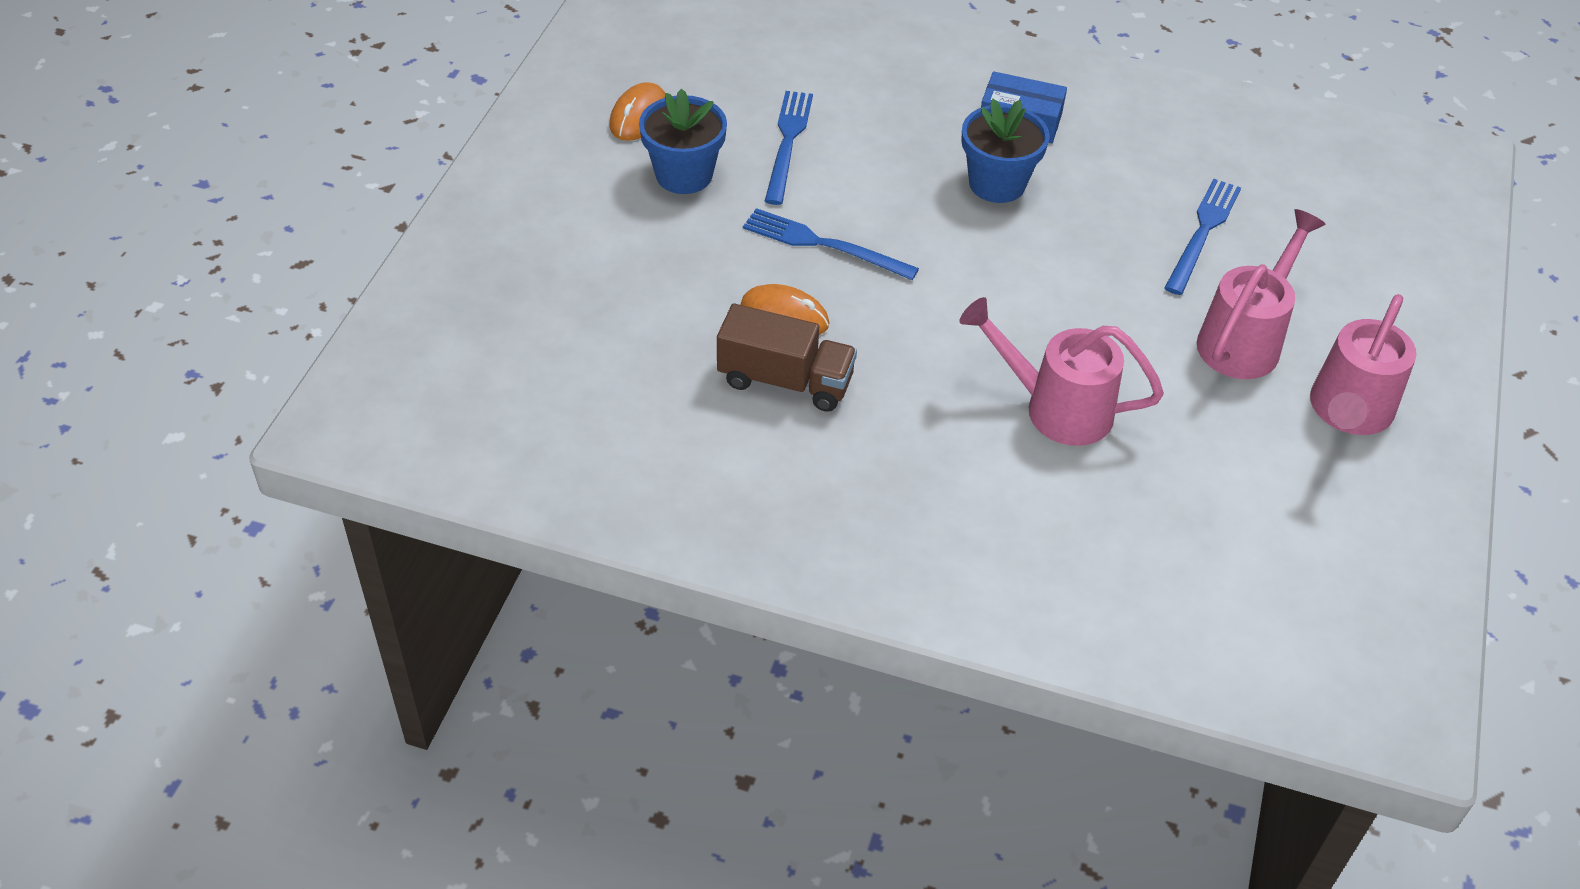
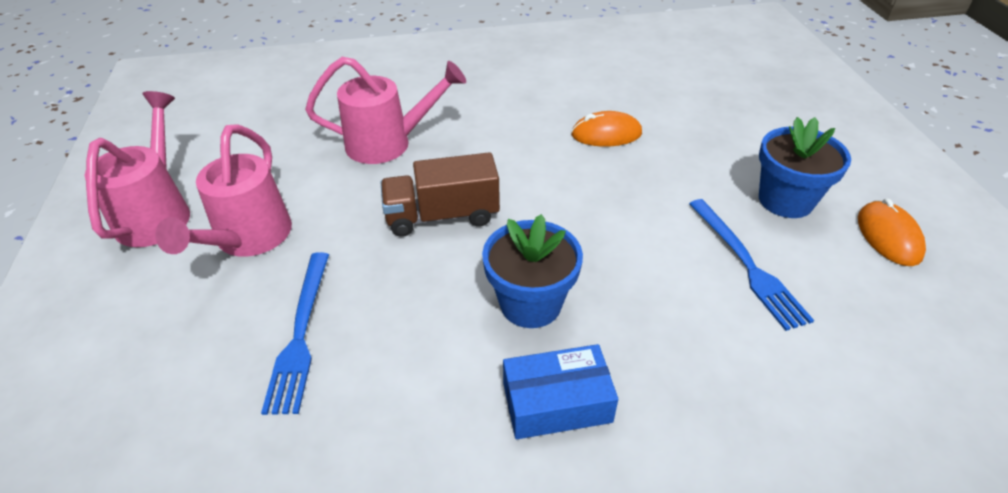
camera: 155 degrees right, 5 degrees down
brown truck [717,303,857,412] -> brown truck moved to [380,152,500,237]
blue fork [743,208,919,280] -> none

